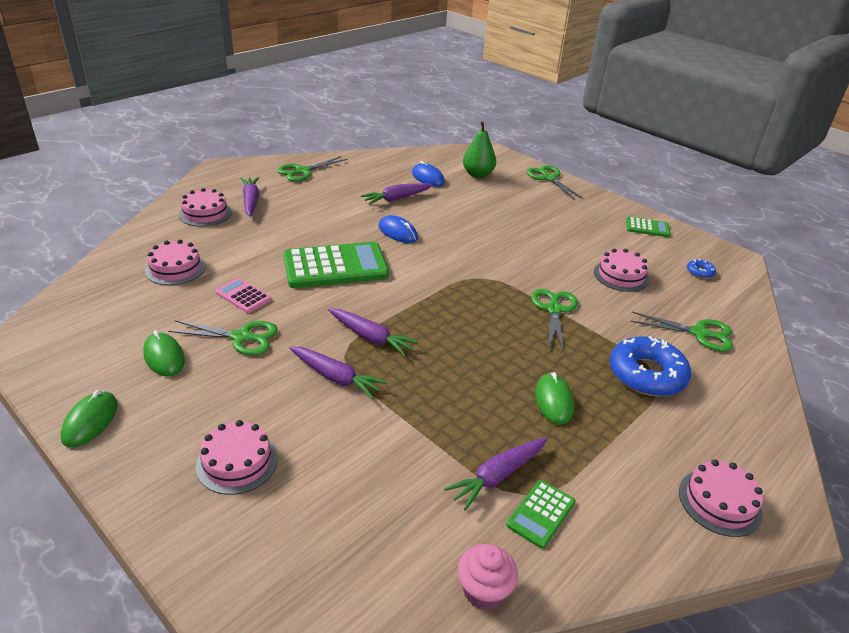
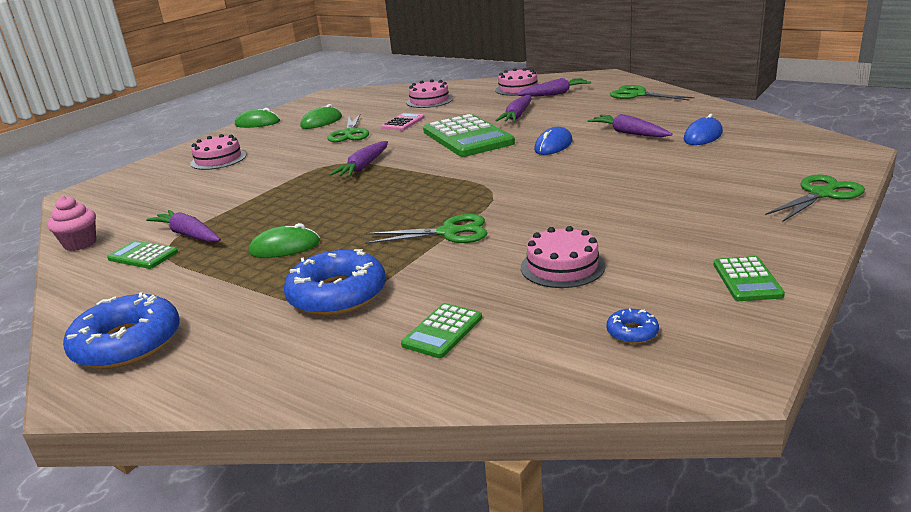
camera: 85 degrees right, 10 degrees down
purple carrot [289,346,387,399] -> purple carrot moved to [495,95,532,122]
green pear [463,121,496,178] -> none
green scissors [631,312,733,351] -> green calculator [401,303,482,358]
pink cake [679,459,763,537] -> blue donut [63,292,180,369]

